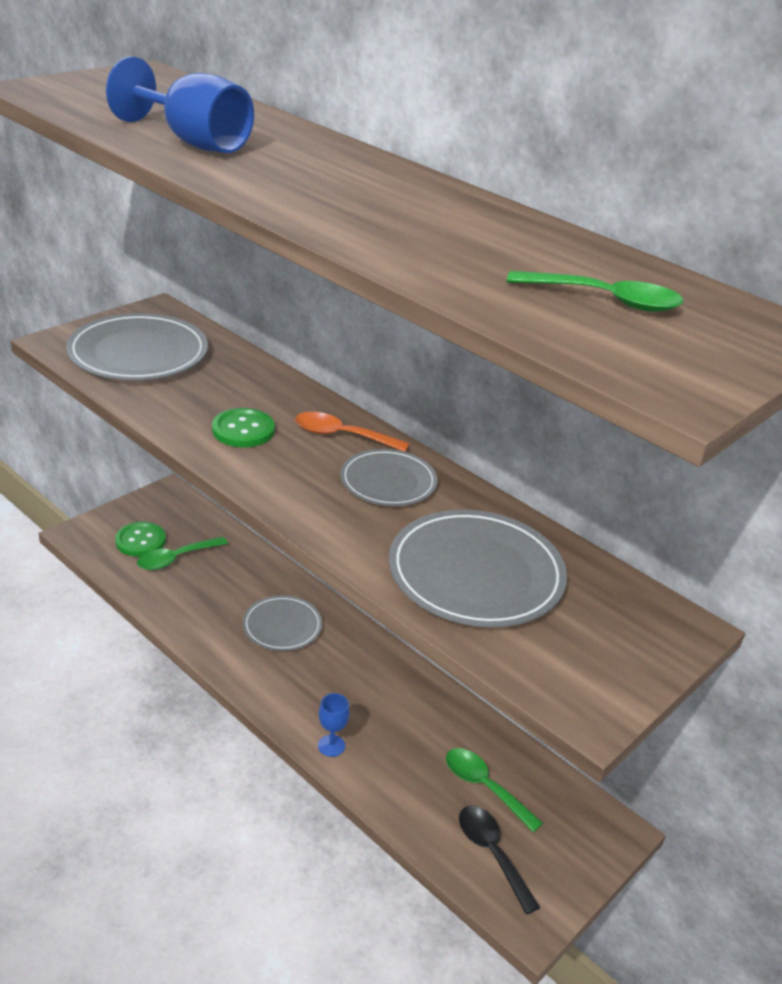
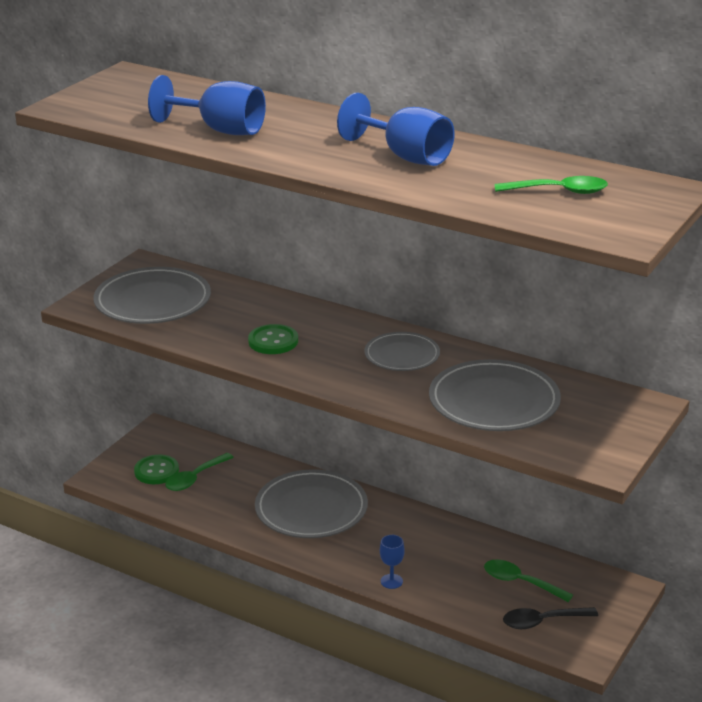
camera: 10 degrees left, 5 degrees down
grey plate [243,595,322,651] -> grey plate [255,469,368,538], size x1.65
orange spoon [295,412,409,452] -> none
black spoon [459,805,541,914] -> black spoon turned 60 degrees counterclockwise [503,607,598,629]
none -> blue goblet [337,93,454,166]

